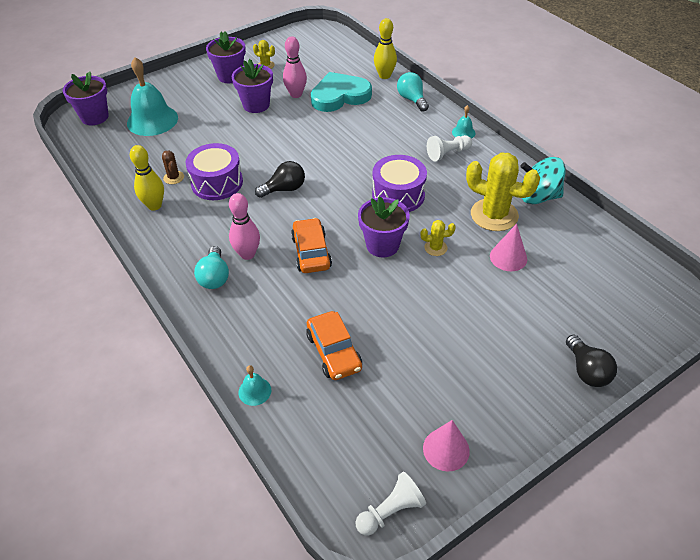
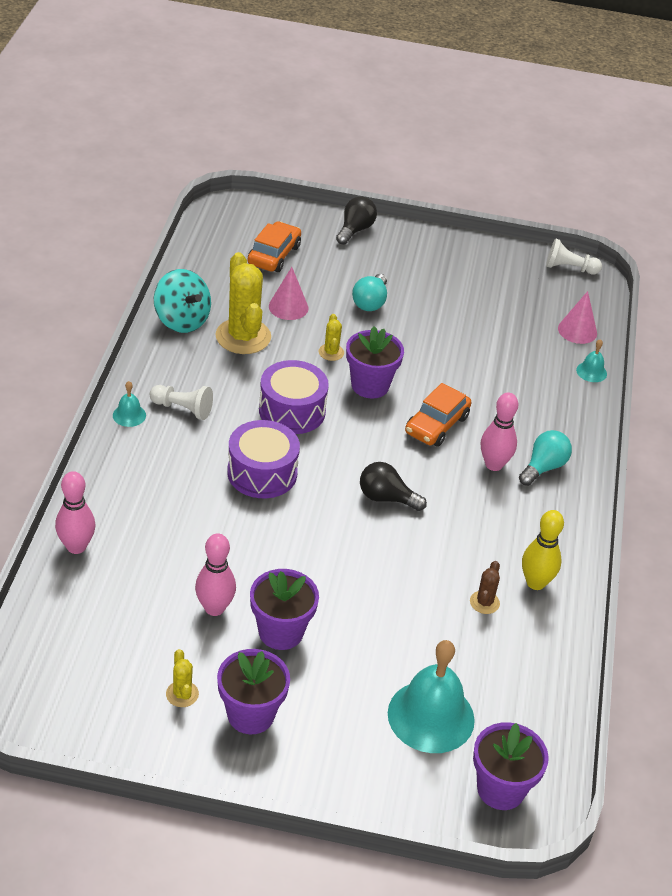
camera: 140 degrees left, 5 degrees down
purple drum [185,143,243,200] -> purple drum moved to [227,420,300,498]
orange car [306,311,362,380] -> orange car moved to [248,221,301,272]
turquoise heart [311,72,372,112] -> none
yellow bowling pin [374,18,397,79] -> pink bowling pin [55,471,96,554]
turquoise light bulb [397,72,429,112] -> turquoise light bulb moved to [352,274,387,311]
yellow cactus [421,220,456,256] -> yellow cactus turned 45 degrees clockwise [318,314,344,361]
pink cone [423,420,470,472] -> pink cone moved to [558,291,597,344]

